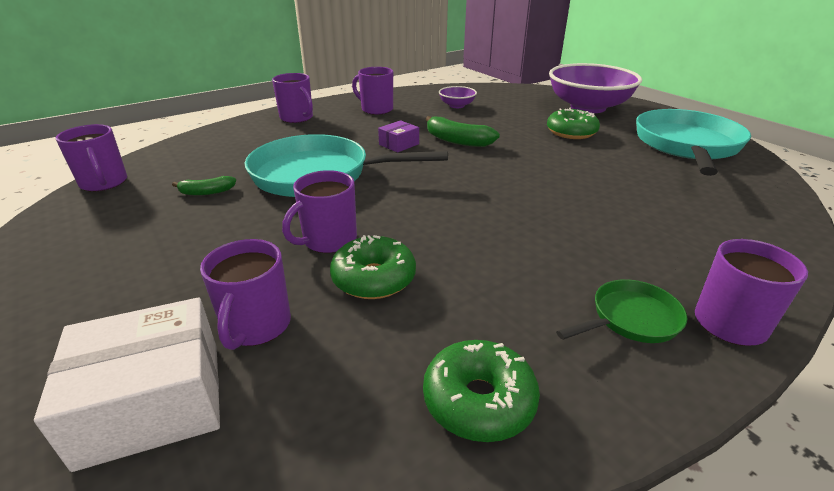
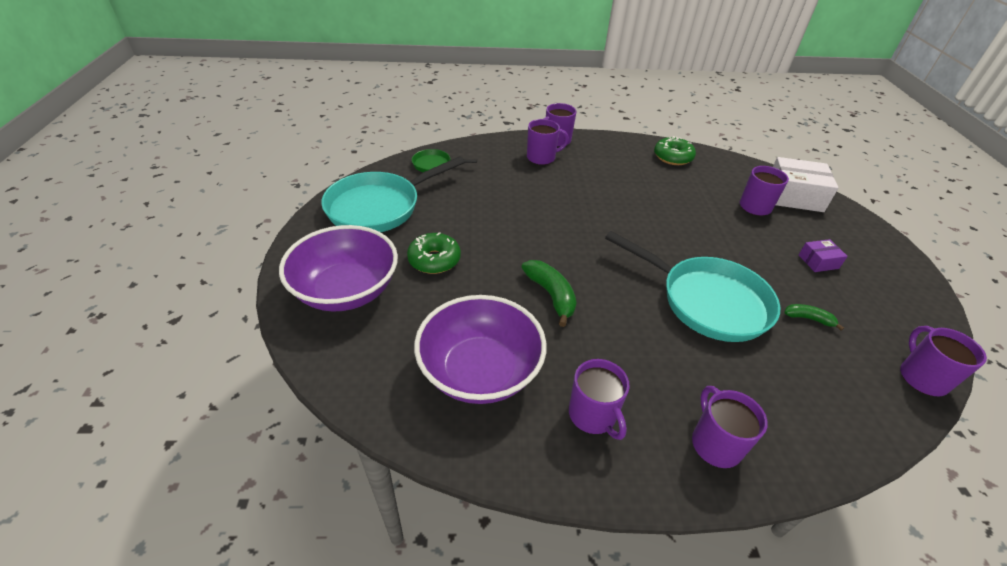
camera: 150 degrees left, 10 degrees up
purple mug [282,170,357,253] -> purple mug moved to [527,119,569,165]
green donut [330,235,416,299] -> none
purple box [378,120,419,153] -> purple box moved to [799,239,848,272]
purple bowl [439,86,477,108] -> purple bowl [414,295,547,404], size x2.25
green pan [556,279,688,343] -> green pan moved to [412,149,477,172]

